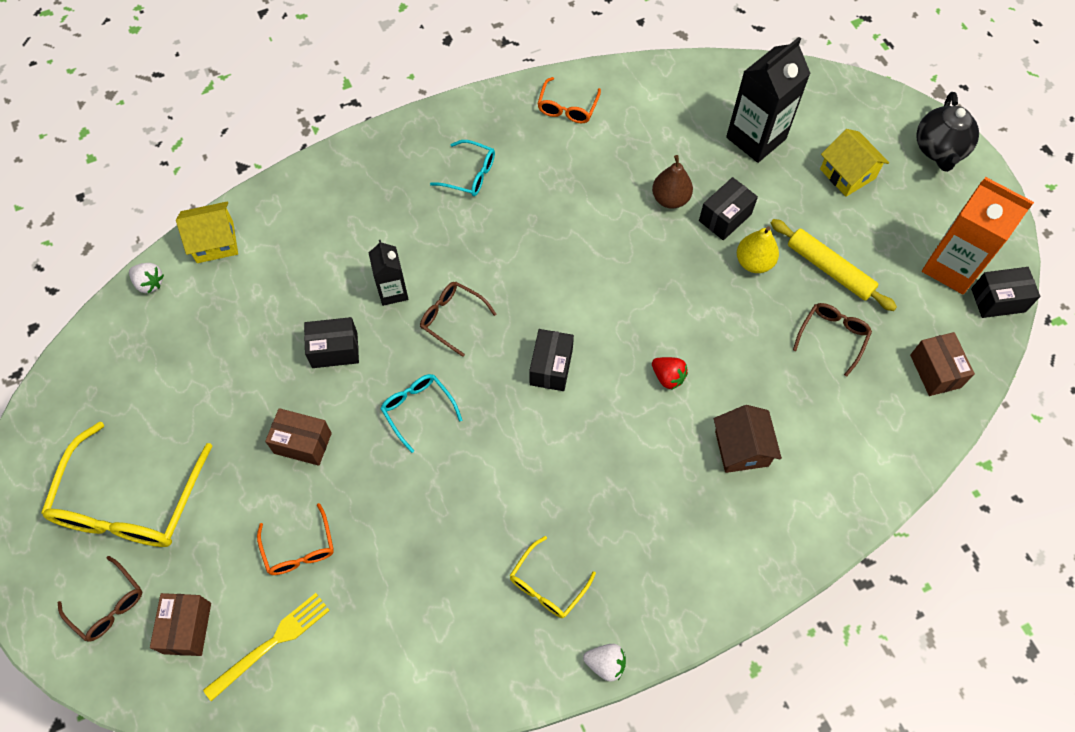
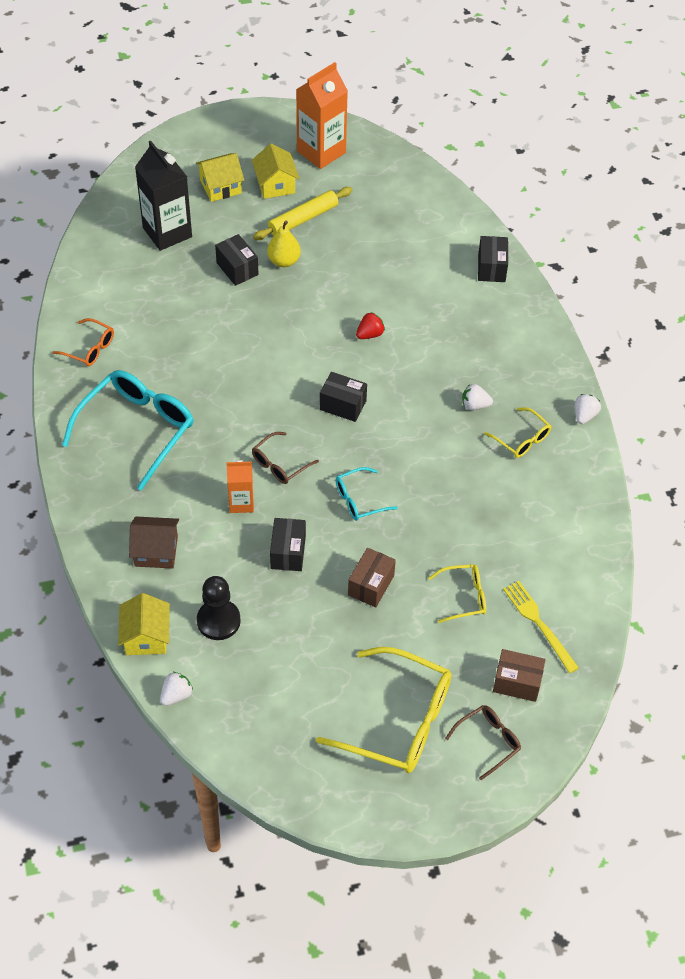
camera: 80 degrees left, 10 degrees down
orange glasses [257,503,334,575] -> yellow glasses [428,564,486,623]
black carton [369,240,409,306] -> orange carton [227,460,254,513]
turquoise glasses [430,140,495,196] -> turquoise glasses [62,370,194,491], size x1.99
brown pear [652,155,693,209] -> none
brown house [714,405,782,473] -> brown house moved to [129,517,179,569]
brown glasses [793,303,872,377] -> none
brown box [910,332,975,396] -> none
black teapot [916,92,979,172] -> none
black box [971,267,1040,318] -> black box moved to [478,236,508,282]
none -> black pawn [197,576,241,640]
none -> yellow house [252,143,300,199]
none -> white strawberry [462,384,493,410]

